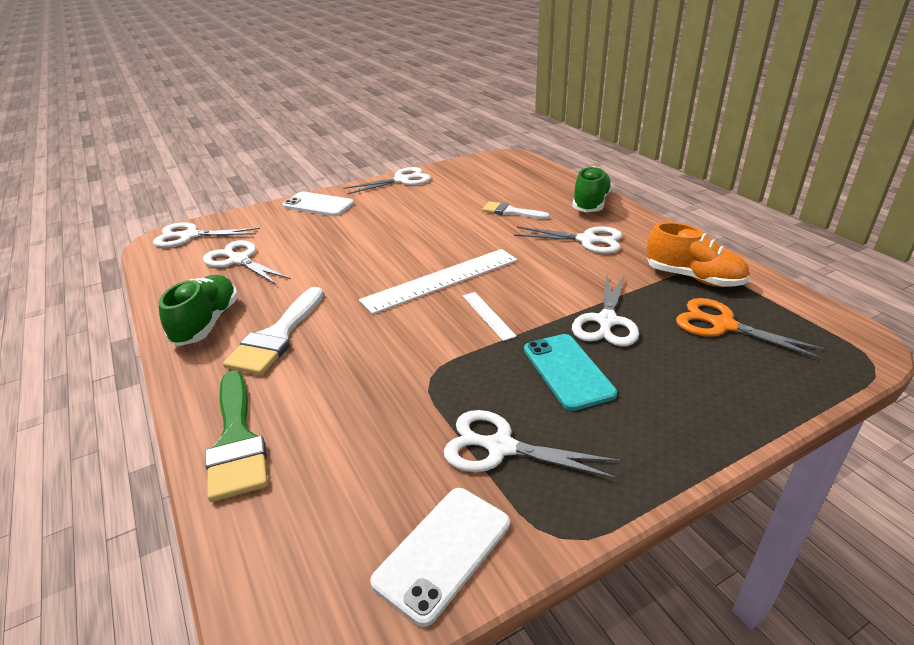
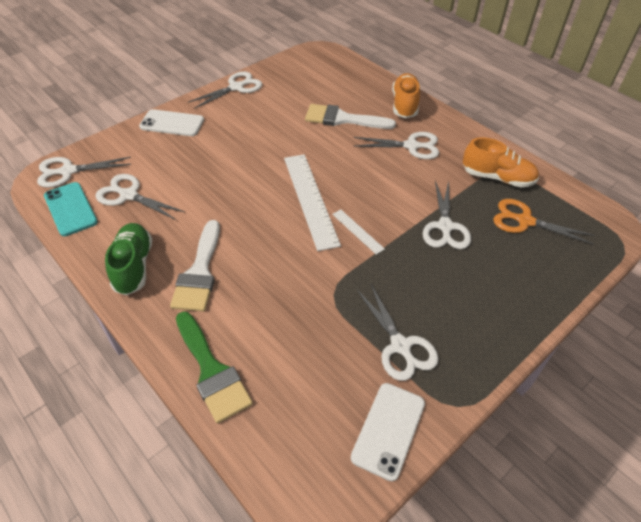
camera: 15 degrees left, 15 degrees up
white ruler [359,249,517,314] -> white ruler turned 60 degrees counterclockwise [284,154,341,251]
white scissors [444,410,620,479] -> white scissors turned 120 degrees counterclockwise [357,284,439,381]
white brush [482,201,550,219] -> white brush [305,104,396,129], size x1.58
turquoise phone [524,334,617,411] -> turquoise phone moved to [44,182,98,236]
green shoe [572,166,612,212] -> orange shoe [392,73,420,118]

